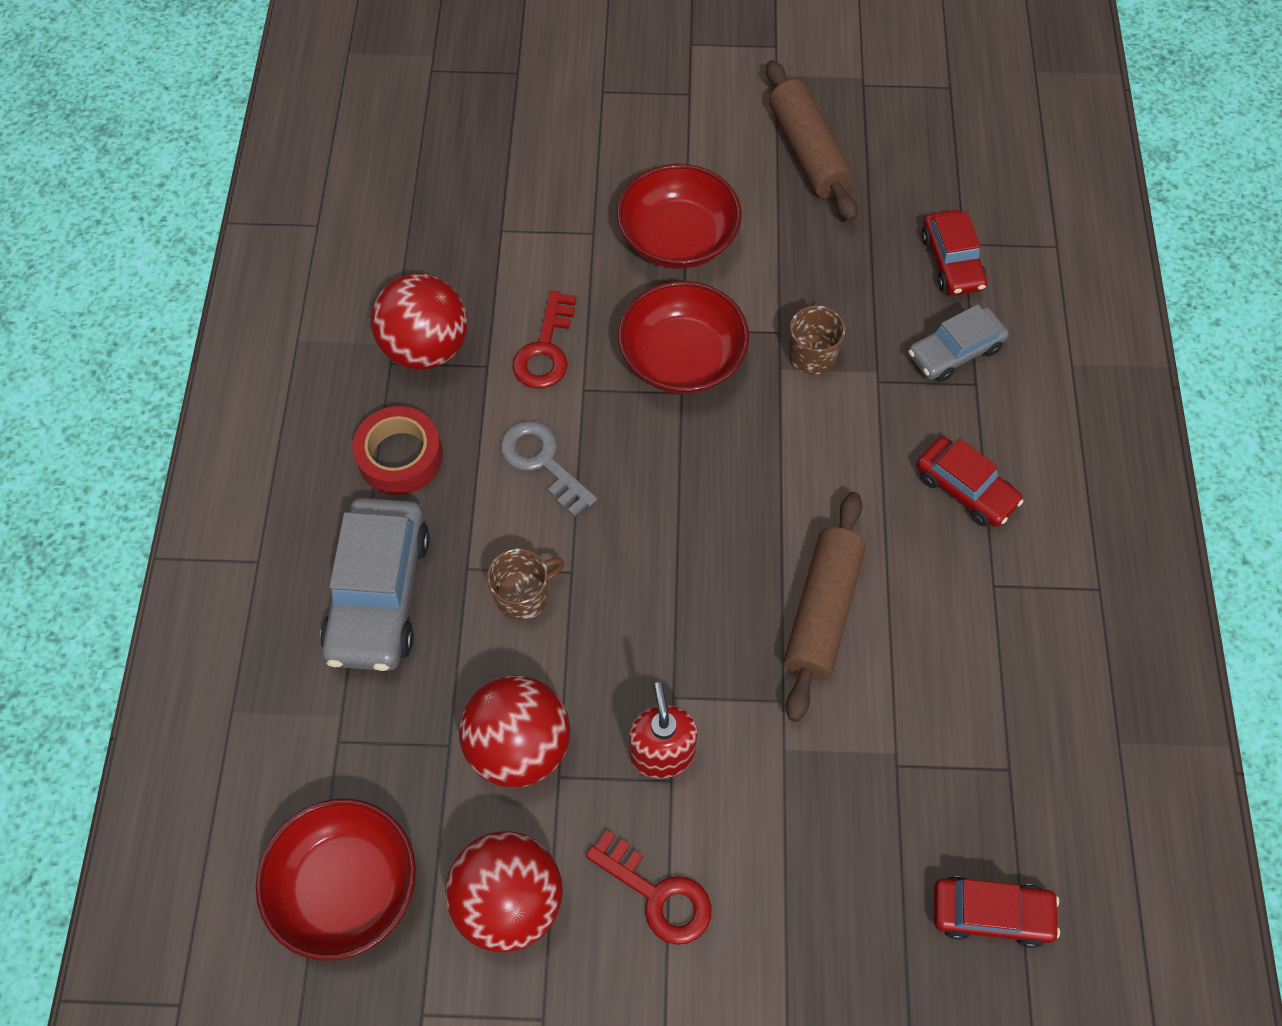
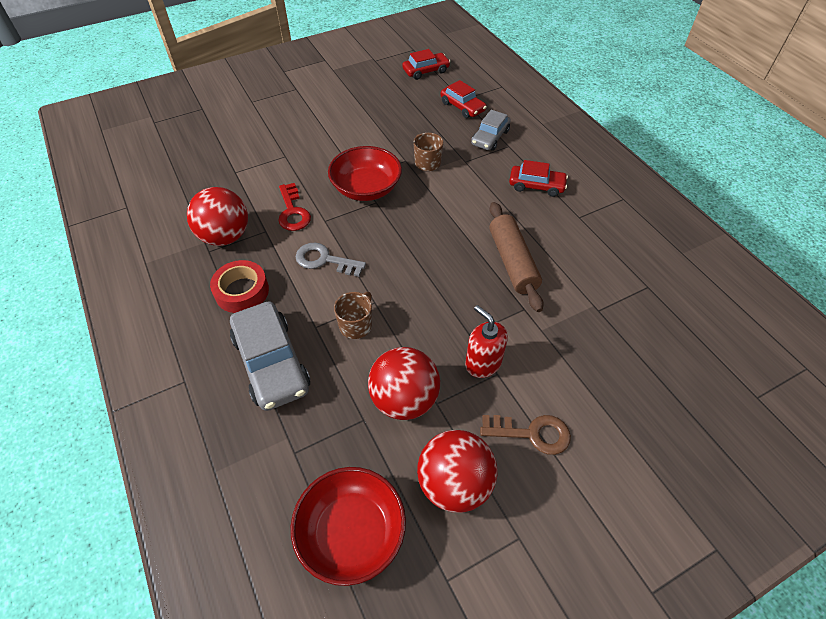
camera: 30 degrees left, 10 degrees down
red key [586,830,711,945] -> brown key [480,415,571,455]
red bowl [617,164,742,269] -> none
brown rolling pin [766,60,857,222] -> none
red car [934,876,1060,948] -> red car moved to [402,49,450,80]

